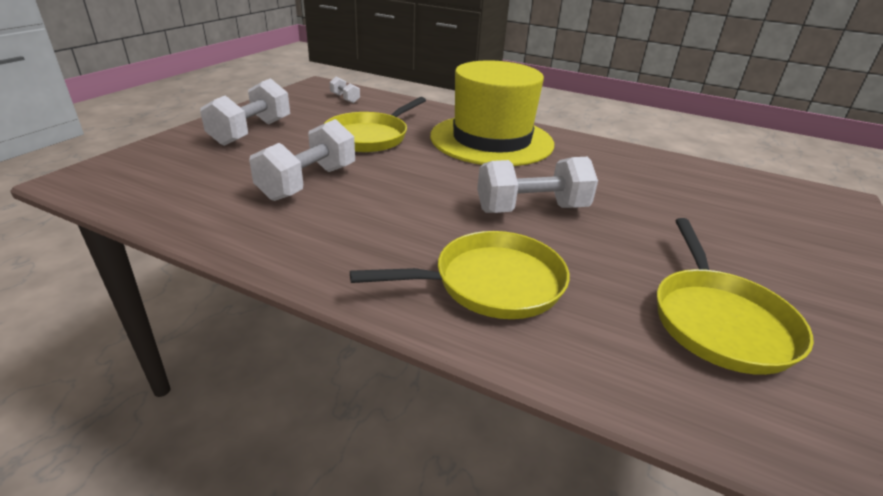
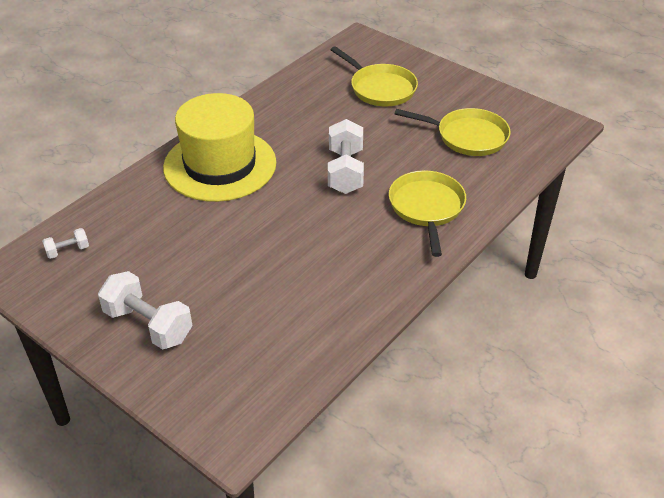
camera: 75 degrees left, 10 degrees up
white dumbbell [249,119,355,201] -> none
yellow pan [324,97,426,152] -> yellow pan moved to [331,46,418,107]

